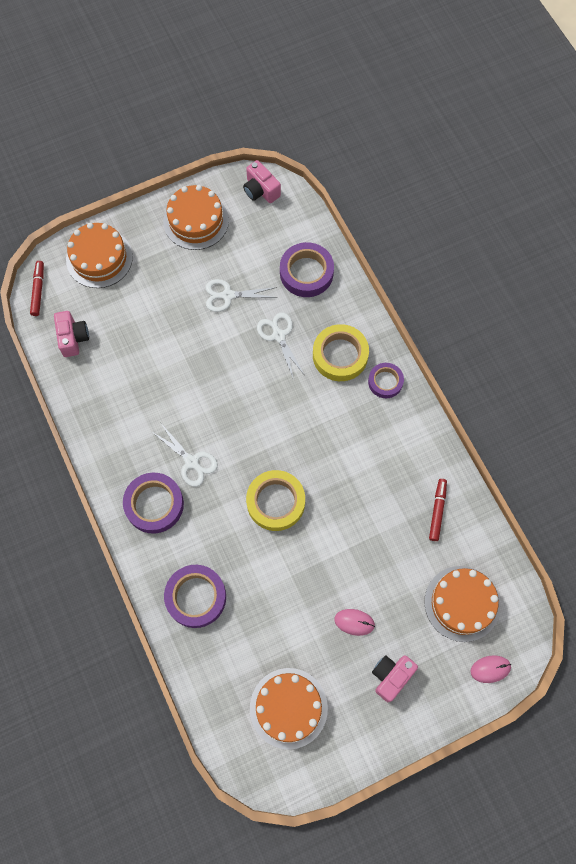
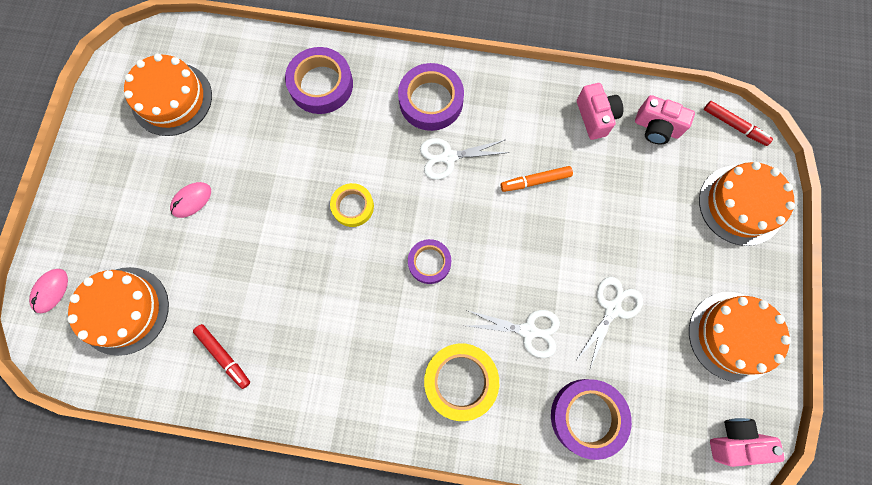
camera: 125 degrees right, 5 degrees up
yellow tape [246,470,305,531] -> yellow tape [330,183,374,227], size x0.62
purple tape [368,363,404,398] -> purple tape moved to [408,239,451,284]
pink camera [372,655,418,702] -> pink camera moved to [577,83,624,140]
none -> orange marker [501,166,573,192]

